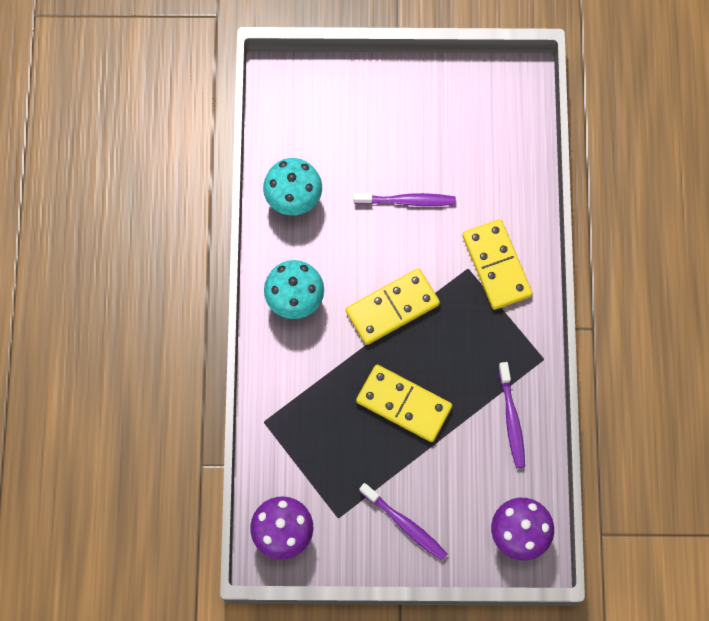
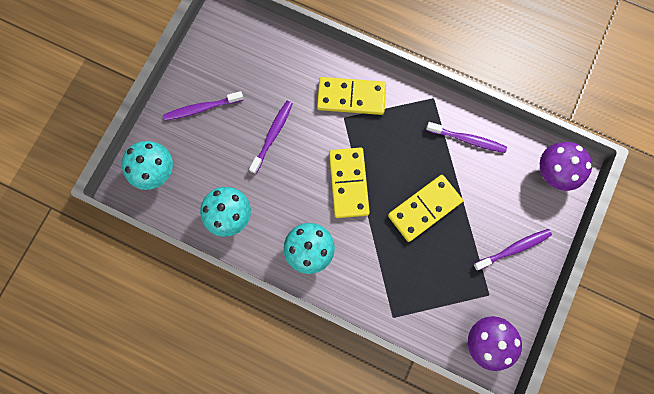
camera: 65 degrees left, 5 degrees up
none -> turquoise mushroom [122,141,173,190]
none -> purple toothbrush [163,91,244,121]

